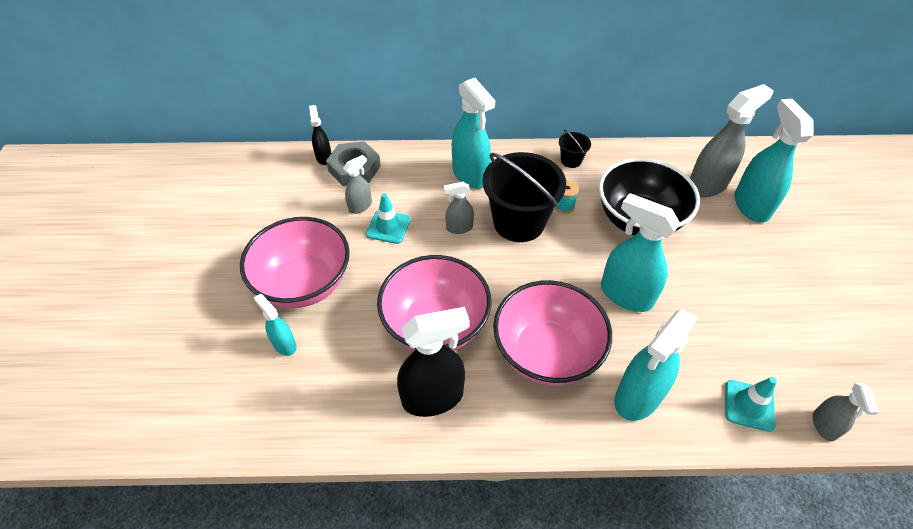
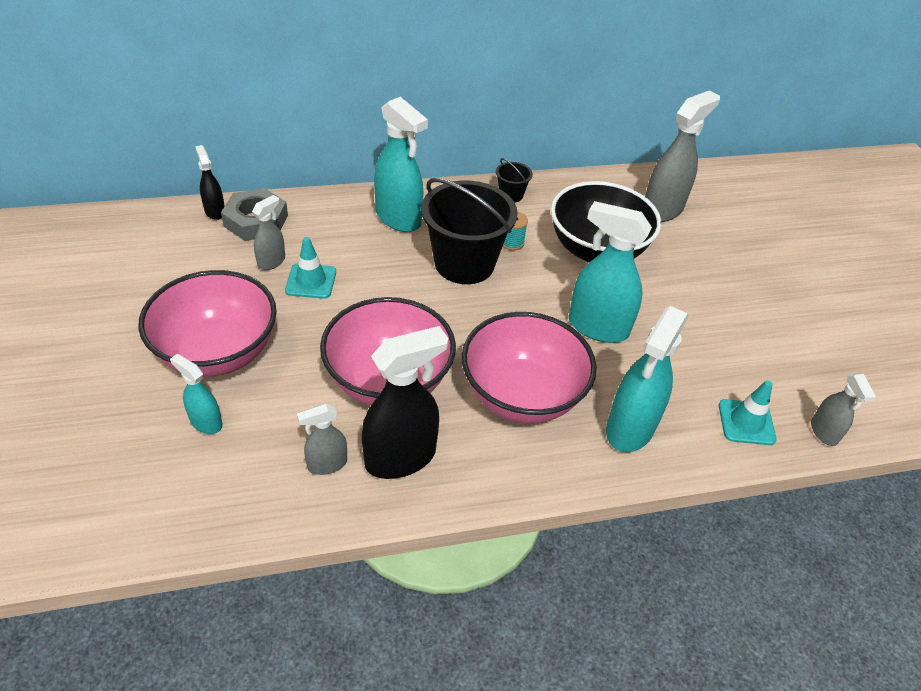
camera: 15 degrees left, 5 degrees down
grey spray bottle [444,182,474,234] -> grey spray bottle moved to [297,404,347,475]
turquoise spray bottle [734,99,814,222] -> none

